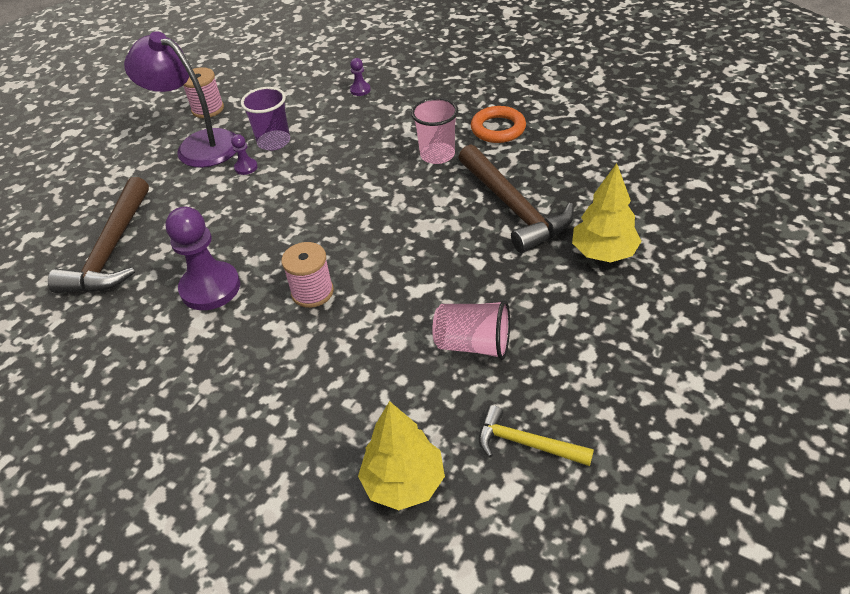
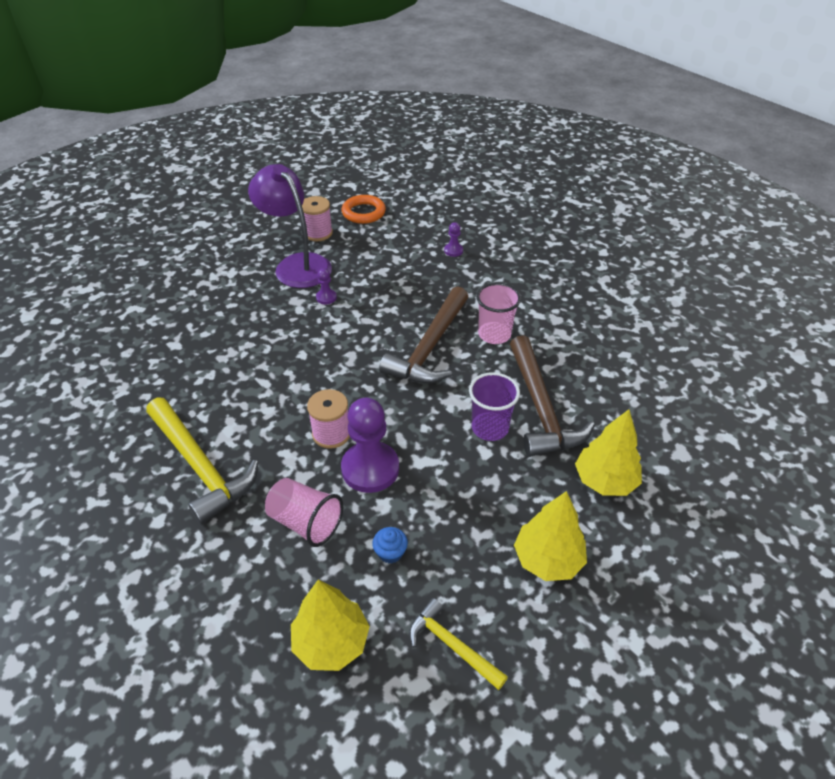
camera: 15 degrees right, 0 degrees up
brown hammer [48,177,149,293] -> brown hammer moved to [379,286,468,384]
purple pawn [165,207,240,310] -> purple pawn moved to [341,398,399,493]
purple cup [241,87,290,151] -> purple cup moved to [469,372,520,441]
pink cup [432,300,510,360] -> pink cup moved to [265,478,343,547]
orange ring [471,106,526,143] -> orange ring moved to [342,195,386,224]
none -> yellow hammer [146,398,258,524]
none -> blue cupcake [372,527,408,563]
none -> yellow tree [514,491,587,581]

